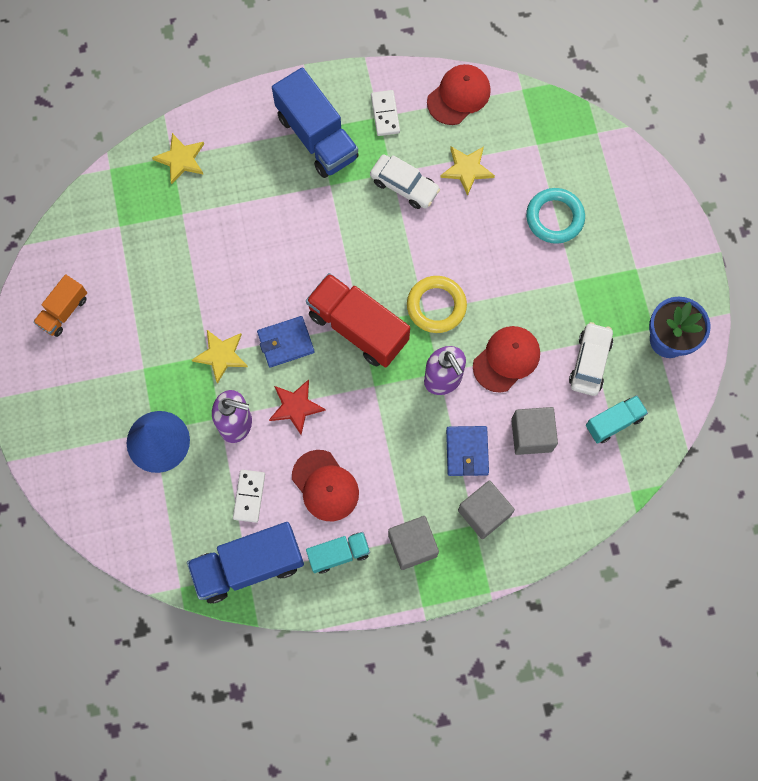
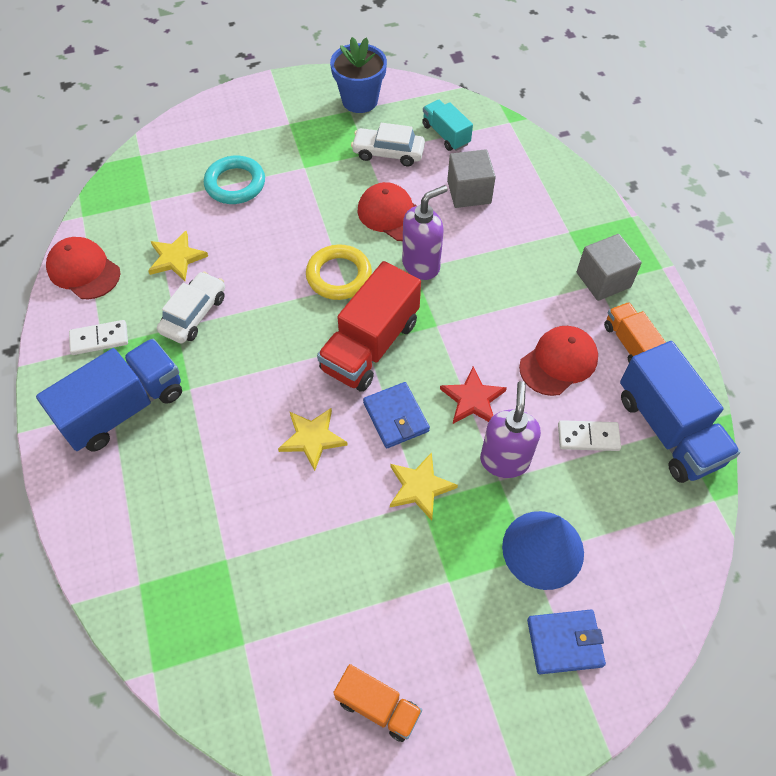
camera: 95 degrees left, 15 degrees down
yellow star [152,133,204,184] -> yellow star moved to [278,408,348,471]
turquoise truck [306,532,370,574] -> orange truck [604,302,666,362]
blue wallet [446,426,489,476] -> blue wallet moved to [527,610,606,674]
grey cube [458,480,515,539] -> none

